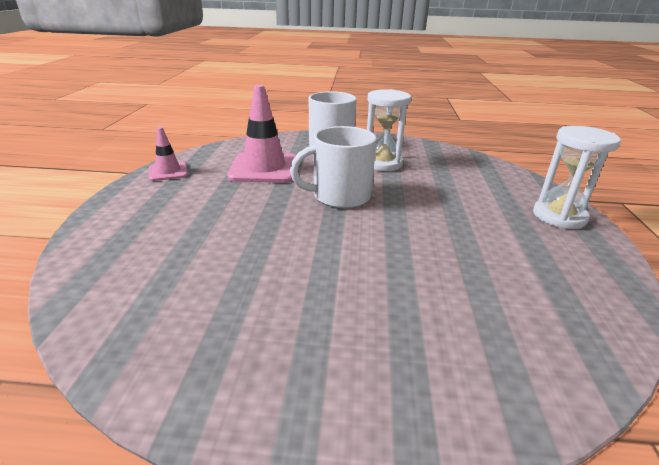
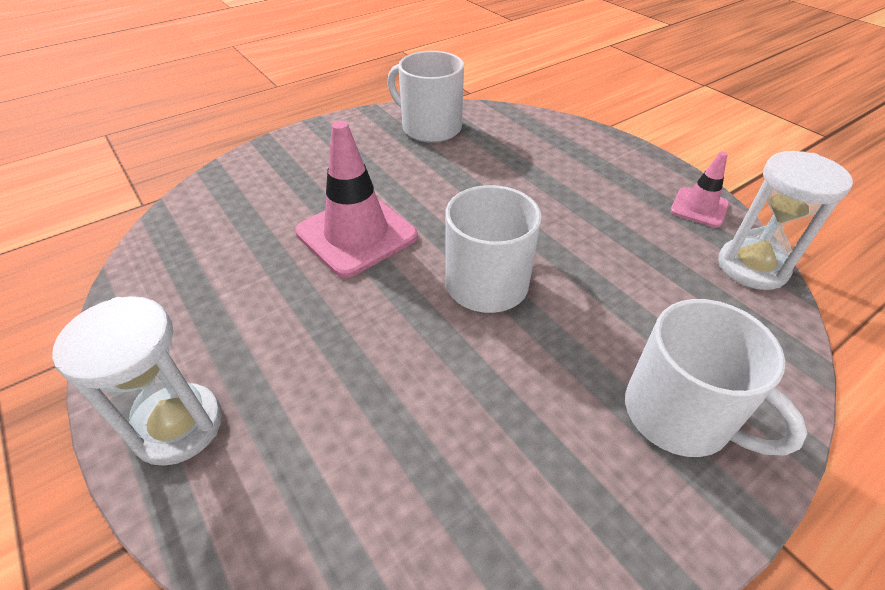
camera: 140 degrees right, 15 degrees up
pink traffic cone [227,85,296,183] -> pink traffic cone moved to [295,121,418,278]
white hourglass [367,89,411,171] -> white hourglass moved to [718,151,853,290]
none -> white mug [387,51,464,143]

